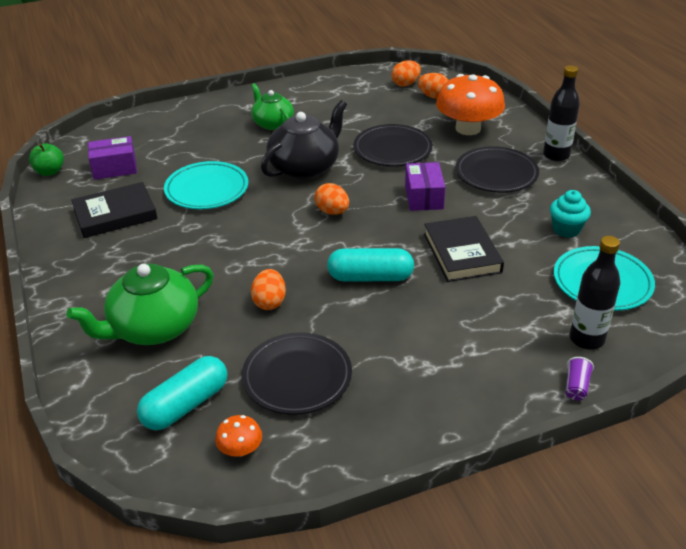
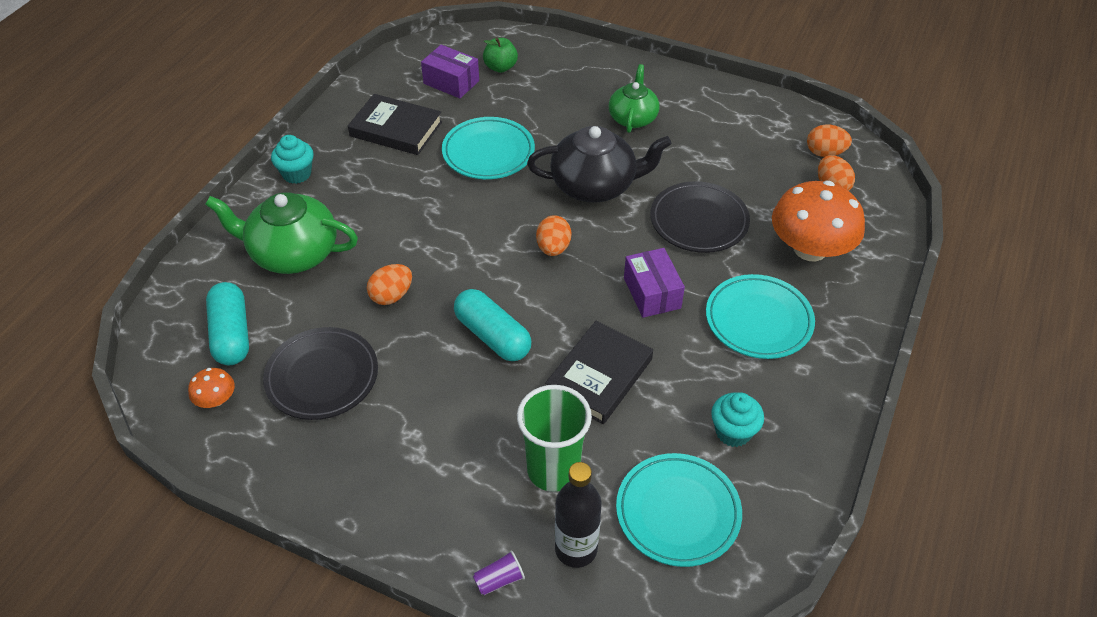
camera: 45 degrees right, 10 degrees up
green apple [29,143,64,176] -> green apple moved to [483,38,518,73]
turquoise capsule [137,356,227,430] -> turquoise capsule turned 75 degrees clockwise [206,282,249,366]
purple box [405,162,445,211] -> purple box turned 60 degrees counterclockwise [624,248,685,318]
black plate [456,146,539,193] -> turquoise plate [706,274,815,359]
black bottle [543,65,580,161] -> none
none -> turquoise cupcake [271,135,314,184]
none -> green cup [517,385,592,492]

